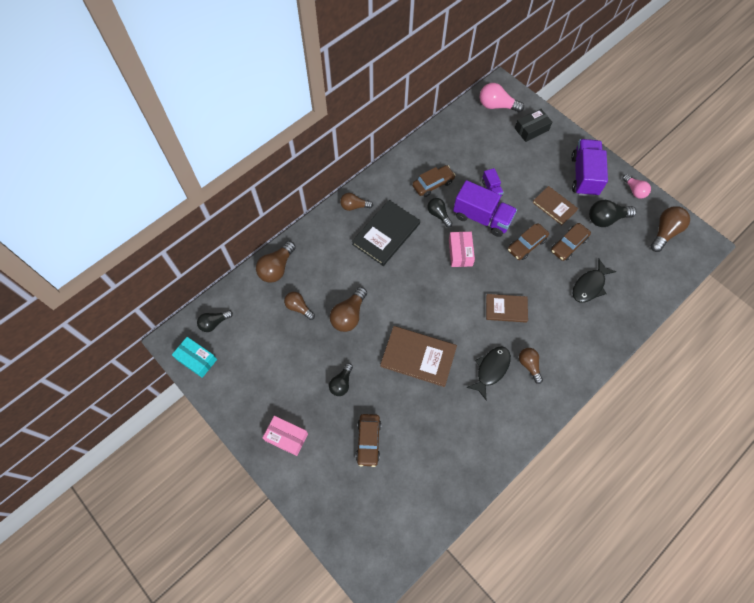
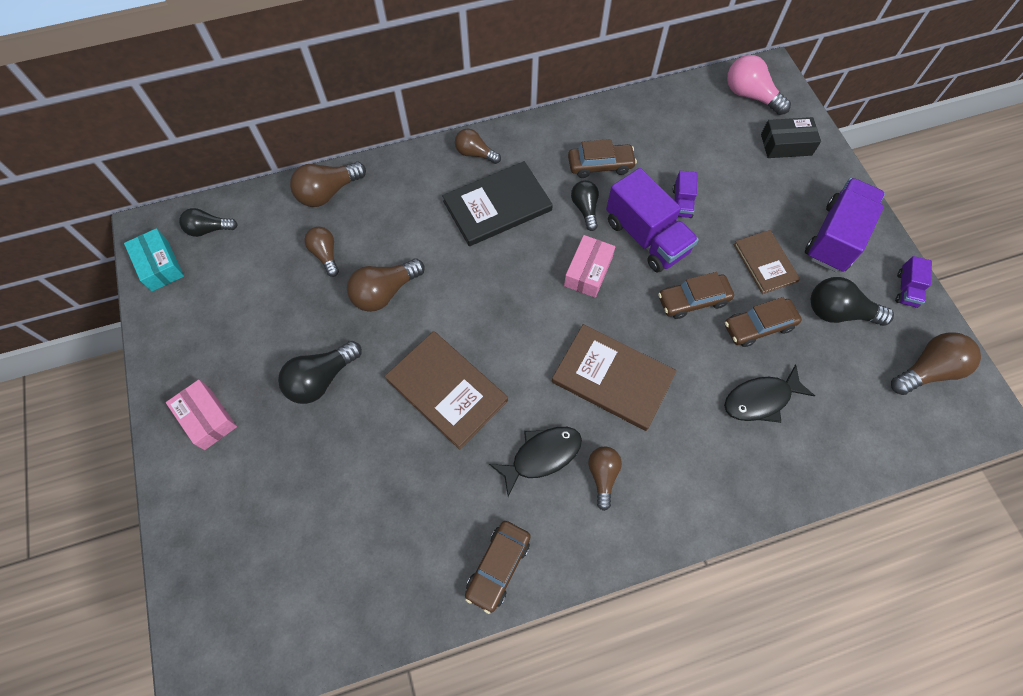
camera: 25 degrees right, 0 degrees up
black light bulb [329,363,353,396] -> black light bulb [278,341,362,404], size x1.52
brown car [356,414,381,467] -> brown car moved to [465,521,531,614]
brown book [486,294,528,323] -> brown book [552,324,677,431], size x1.58
pink light bulb [622,174,651,198] -> purple truck [895,256,932,308]

